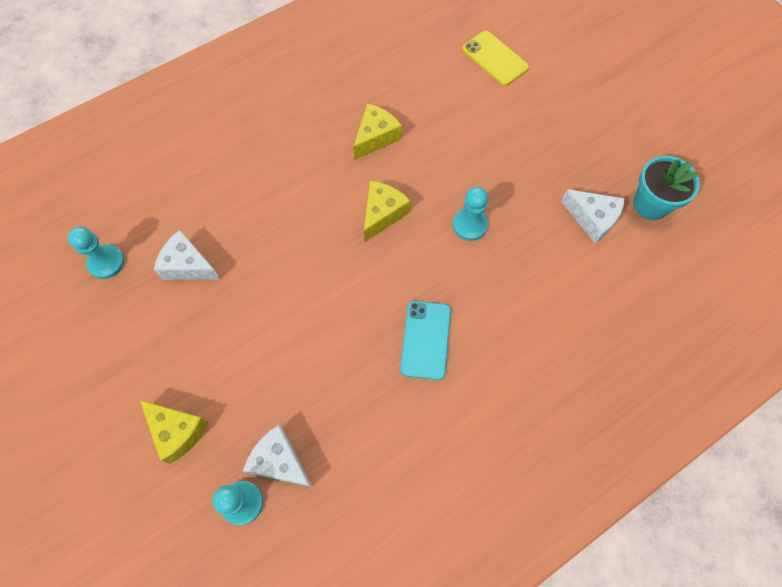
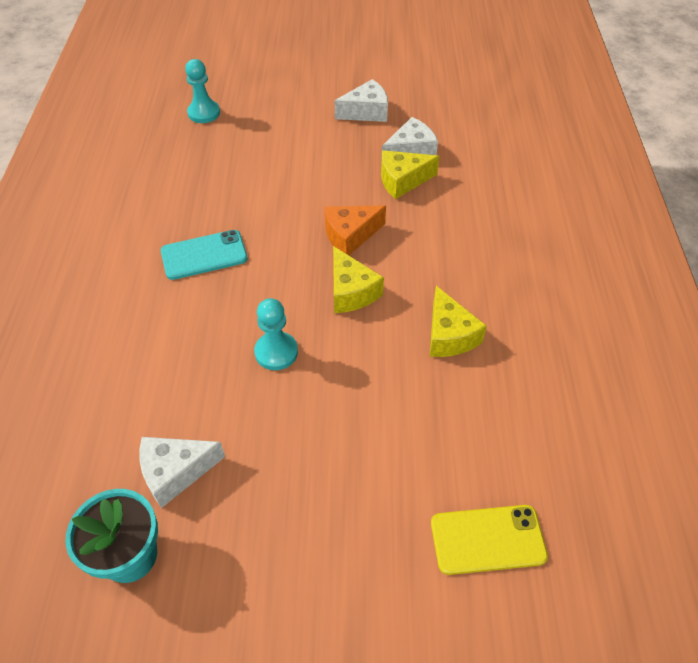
camera: 125 degrees right, 15 degrees down
turquoise pawn [68,226,125,279] -> none
yellow cheese [140,400,209,464] -> yellow cheese moved to [381,150,440,199]
white cheese [243,425,313,487] -> white cheese moved to [335,79,388,122]
turquoise phone [400,301,451,380] -> turquoise phone turned 60 degrees counterclockwise [161,230,248,280]
none -> orange cheese [325,205,386,255]

